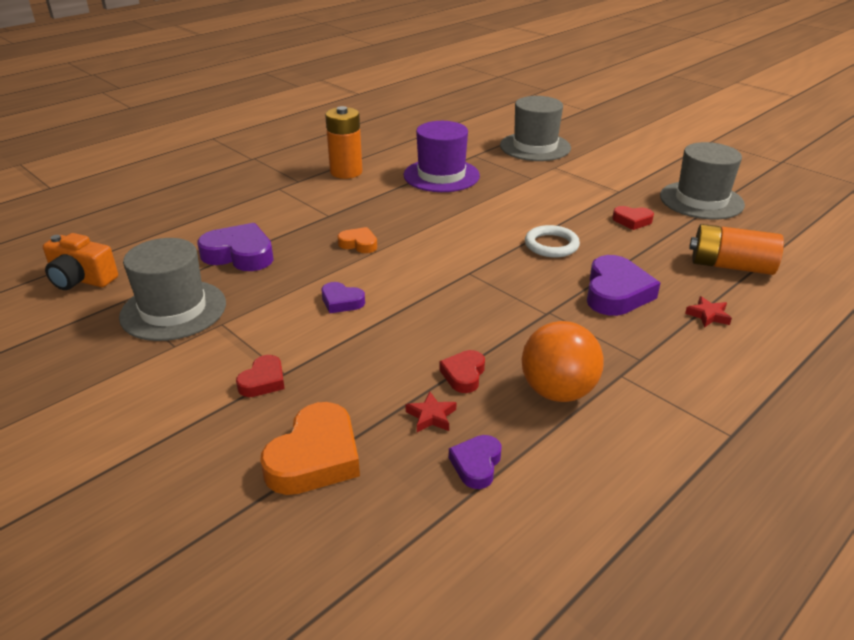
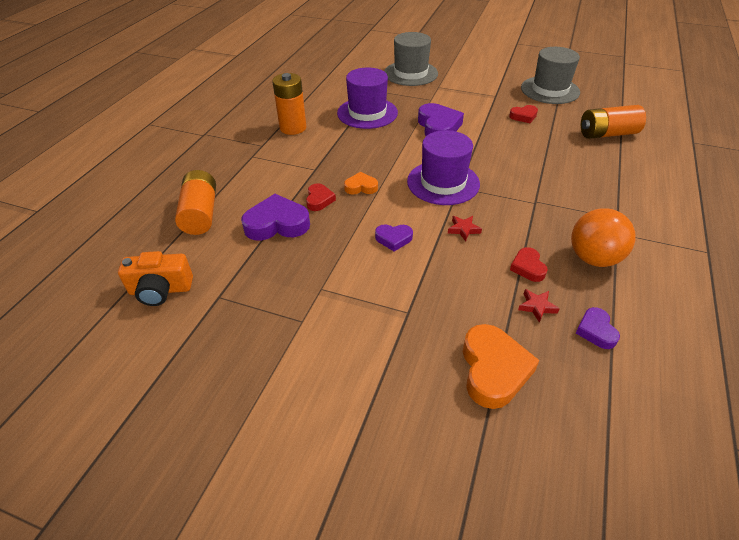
camera: 25 degrees left, 10 degrees up
grey hat [119,238,226,341] -> none
red heart [236,355,285,397] -> red heart moved to [306,183,336,211]
white ring [525,225,580,258] -> none
purple heart [587,255,660,316] -> purple heart moved to [418,103,464,136]
red star [685,296,732,328] -> red star moved to [448,216,482,241]
none -> orange battery [175,170,216,235]
none -> purple hat [407,130,480,205]

